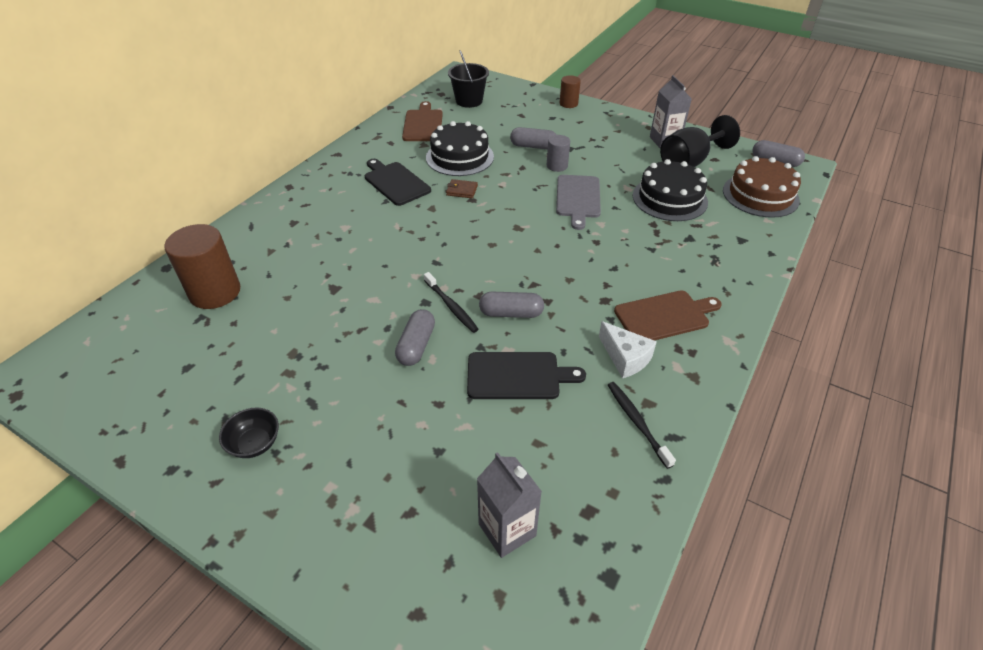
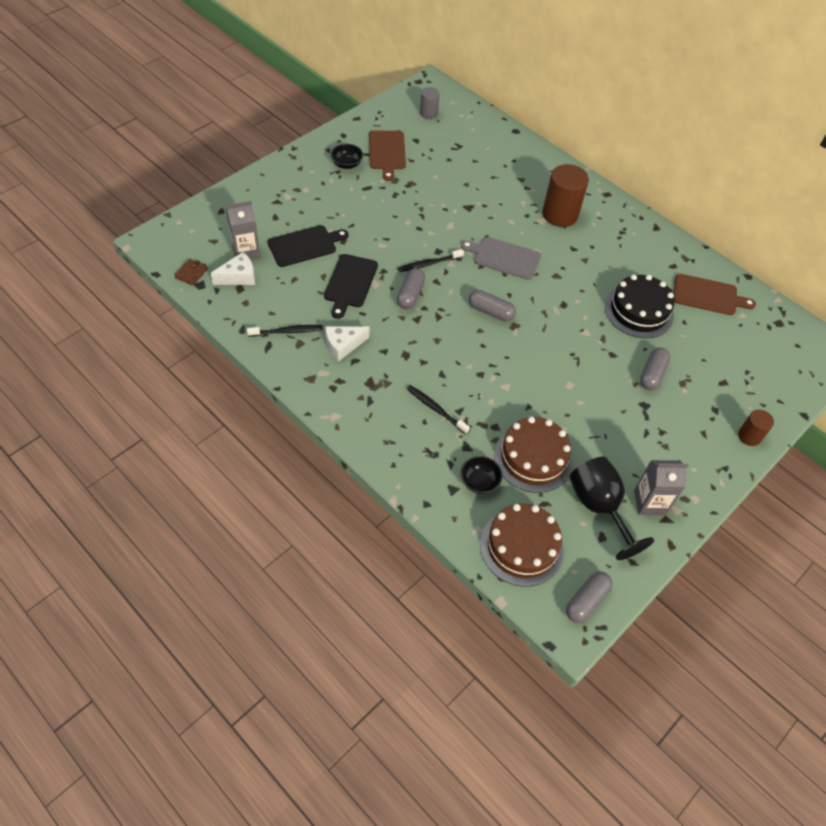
camera: 100 degrees right, 10 degrees up
brown cylinder [164,224,240,309] -> brown cylinder moved to [542,164,589,227]
black cutting board [365,159,431,206] -> black cutting board moved to [268,225,349,267]
grey capsule [395,309,435,366] -> grey capsule moved to [469,290,516,321]
brown wallet [446,179,478,198] -> brown wallet moved to [174,259,208,286]
black bucket [448,50,489,108] -> none
grey cylinder [547,135,570,172] -> grey cylinder moved to [420,87,440,119]
grey cutting board [556,175,601,230] -> grey cutting board moved to [461,237,541,280]
brown cutting board [614,290,722,341] -> brown cutting board moved to [369,131,406,181]
black cake [633,159,708,221] -> brown cake [494,417,573,493]
none -> white cheese [211,252,255,285]
none -> black toothbrush [407,385,470,434]
none -> black bowl [461,456,503,494]

